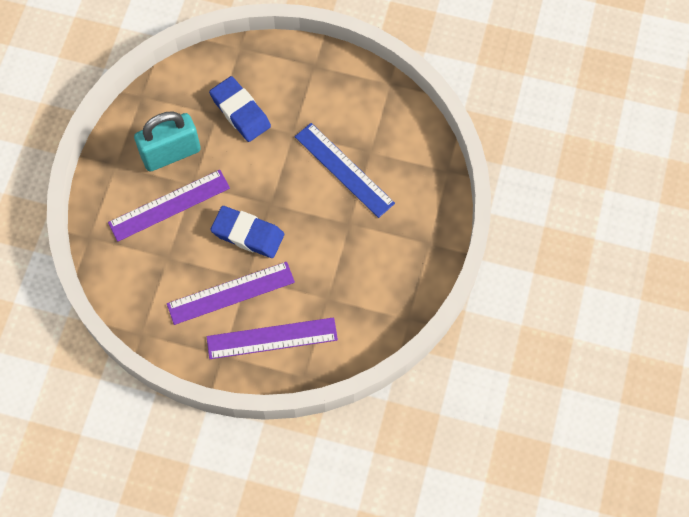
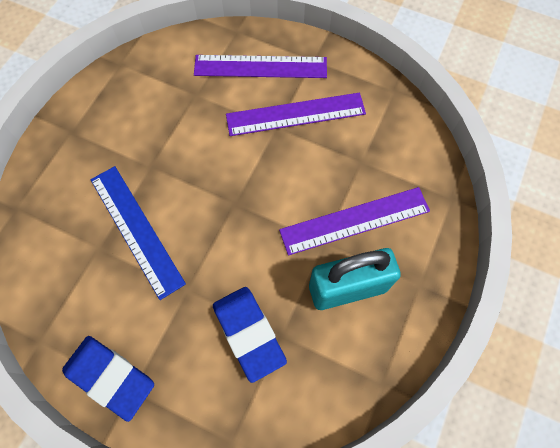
camera: 170 degrees left, 0 degrees up
blue eraser [210,206,284,258] -> blue eraser moved to [62,336,154,422]

